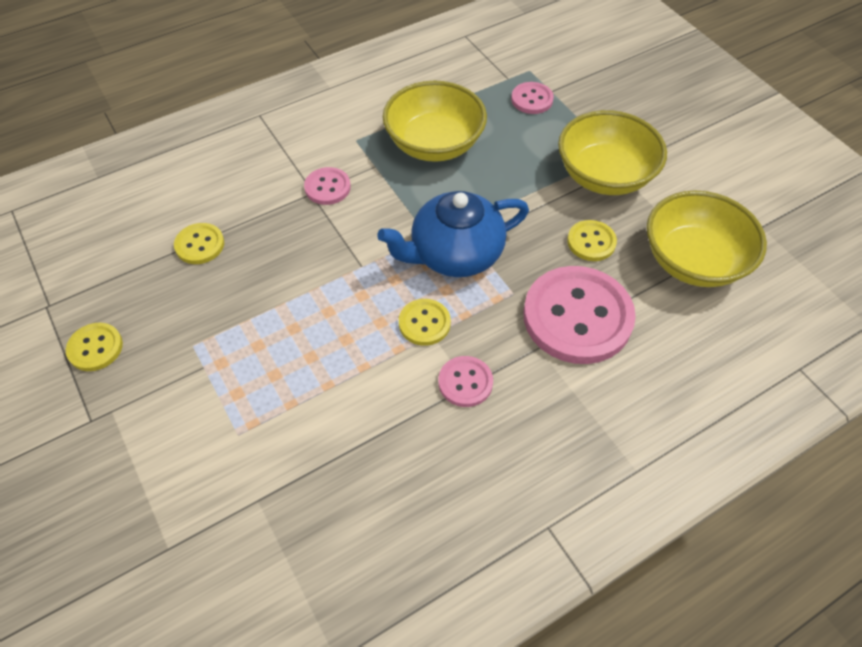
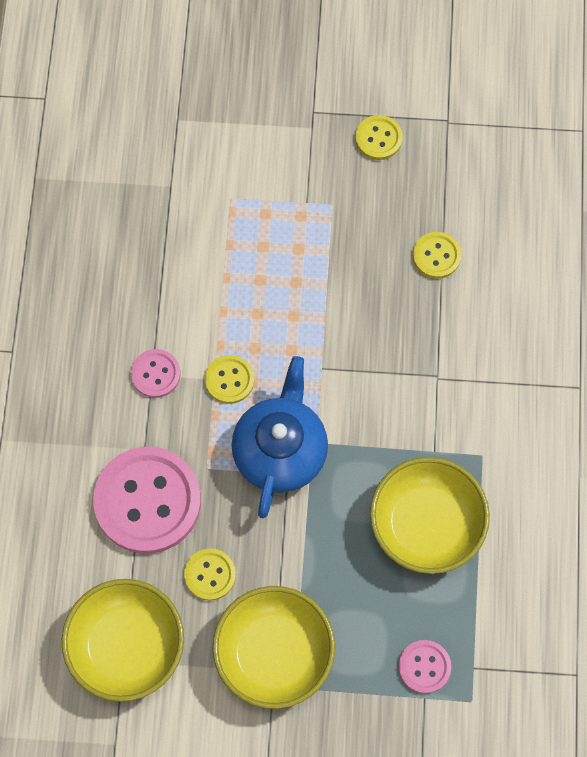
camera: 125 degrees right, 15 degrees up
pink button [304,167,351,205] -> none

